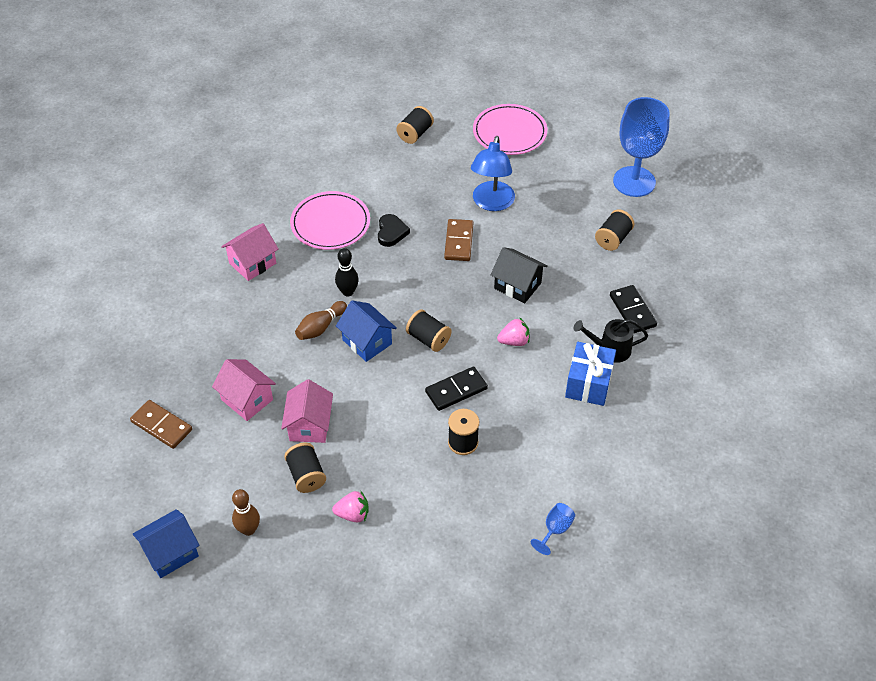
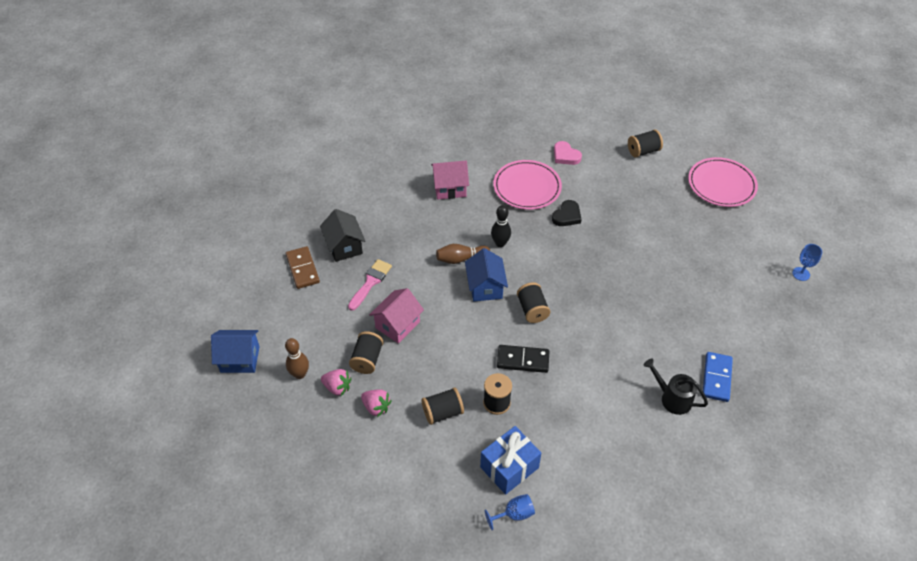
camera: 35 degrees right, 0 degrees up
pink house [212,359,276,421] -> pink brush [348,259,392,311]
brown domino [444,219,473,261] -> none
blue lamp [471,136,515,211] -> none
black house [491,247,547,304] -> black house moved to [320,209,365,262]
pink strawberry [497,317,530,346] -> pink strawberry moved to [321,369,351,396]
blue gift [565,342,616,406] -> blue gift moved to [480,426,541,495]
black spool [595,209,634,251] -> black spool moved to [422,387,464,425]
black domino [610,285,657,333] -> blue domino [703,352,733,402]
blue goblet [613,97,670,197] -> blue goblet [792,244,822,281], size x0.42
none -> pink heart [554,141,582,165]

